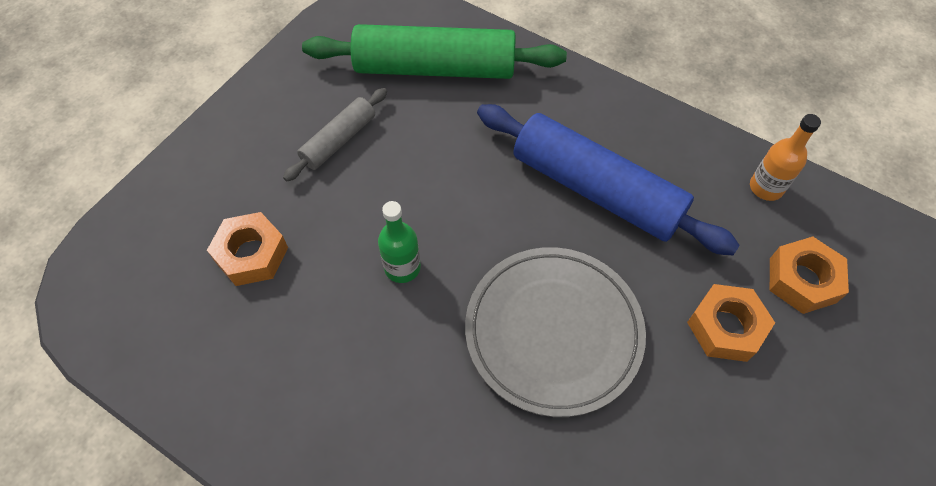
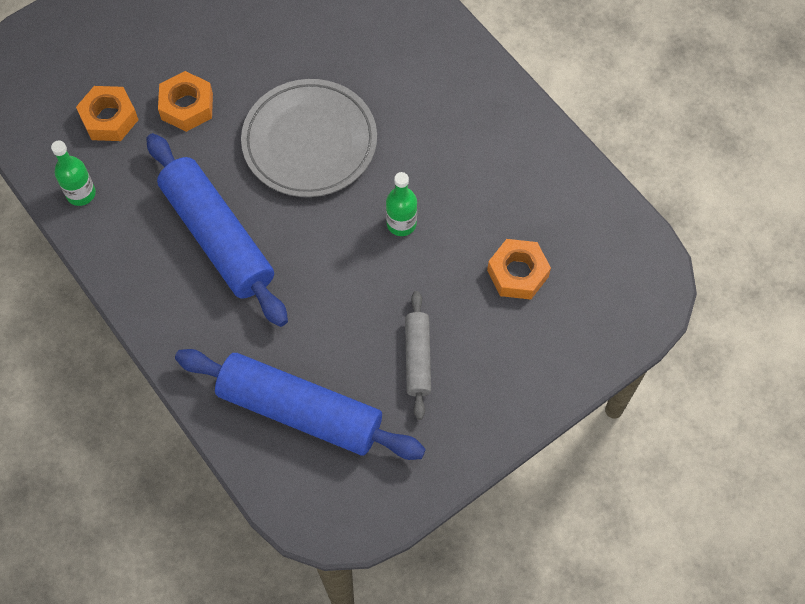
camera: 160 degrees left, 5 degrees up
grey rolling pin [283,88,387,181] -> grey rolling pin turned 60 degrees counterclockwise [405,291,431,420]
green rolling pin [302,24,567,79] -> blue rolling pin [175,349,426,460]
orange bottle [750,114,821,201] -> green bottle [51,140,96,206]

